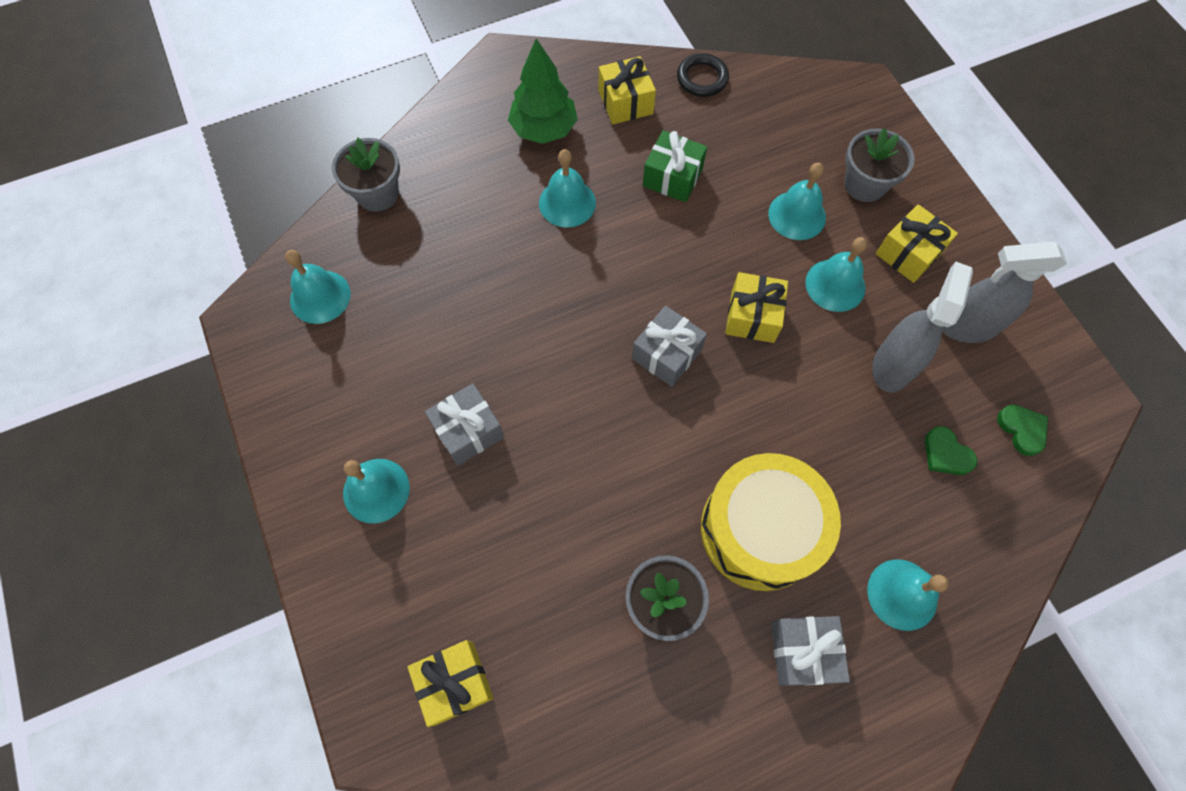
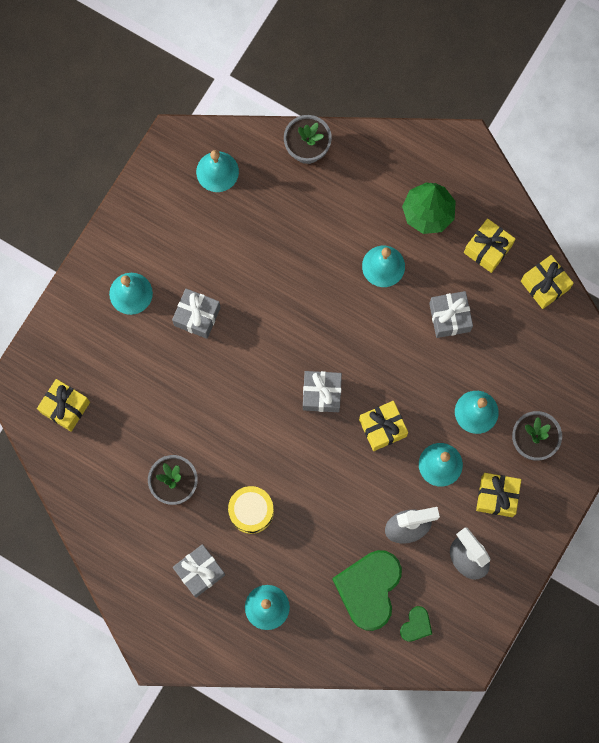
camera: 55 degrees right, 10 degrees up
green gift [643,130,707,202] -> grey gift [429,291,473,338]
black ring [677,53,729,97] -> yellow gift [521,255,574,309]
yellow drum [701,453,841,591] -> yellow drum [228,486,274,534], size x0.57
green heart [925,426,977,475] -> green heart [332,550,402,631], size x2.17

